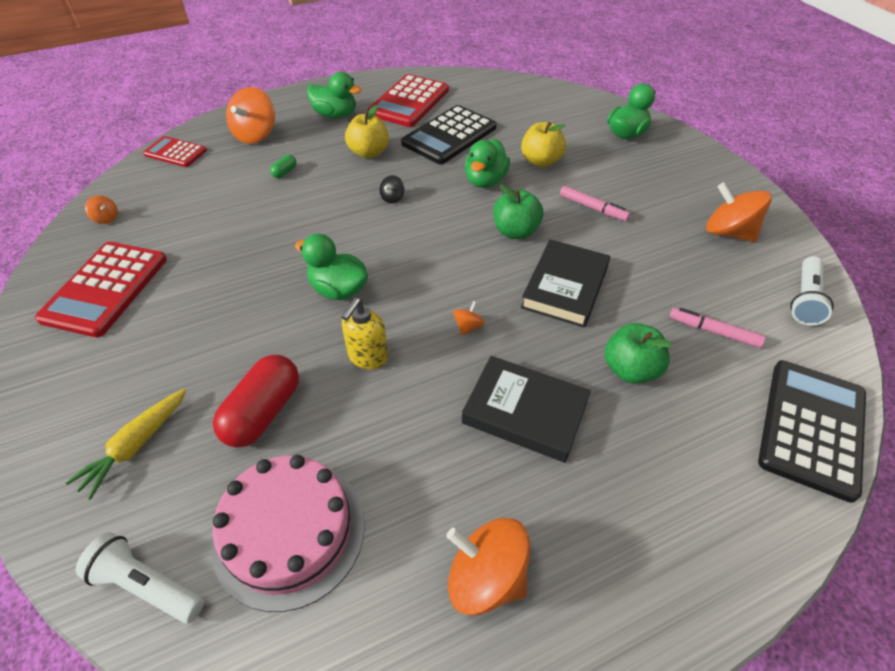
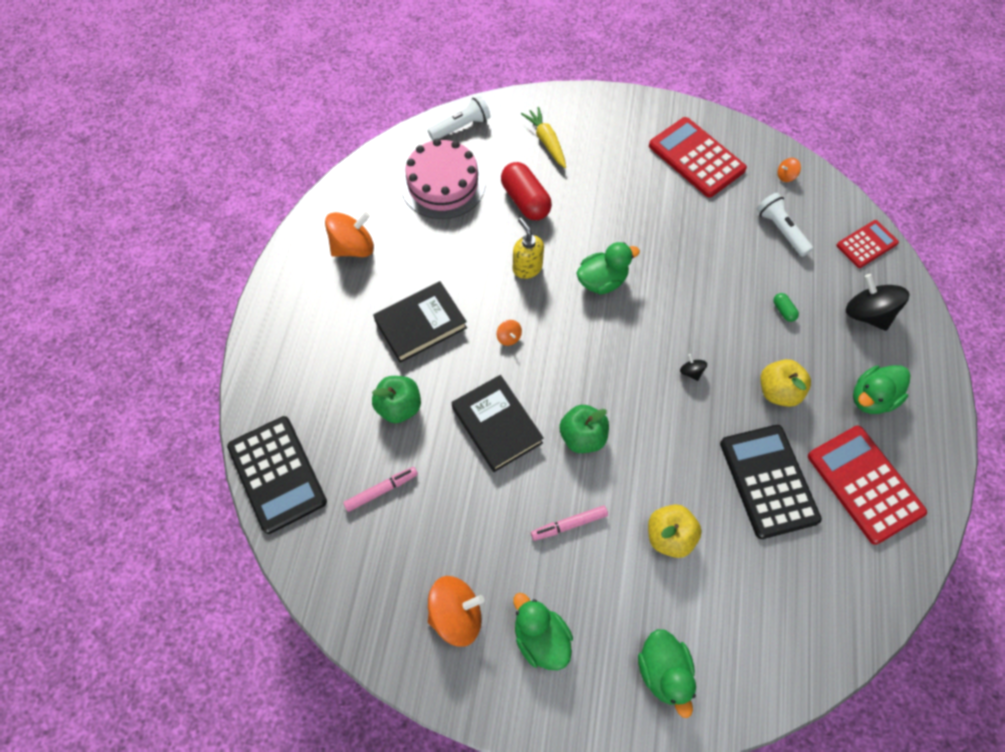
camera: 125 degrees right, 15 degrees up
orange spinning top [226,87,275,144] -> black spinning top [846,274,910,331]
green duck [465,139,510,188] -> green duck moved to [513,593,573,670]
white flashlight [790,256,834,326] -> white flashlight moved to [757,193,813,257]

